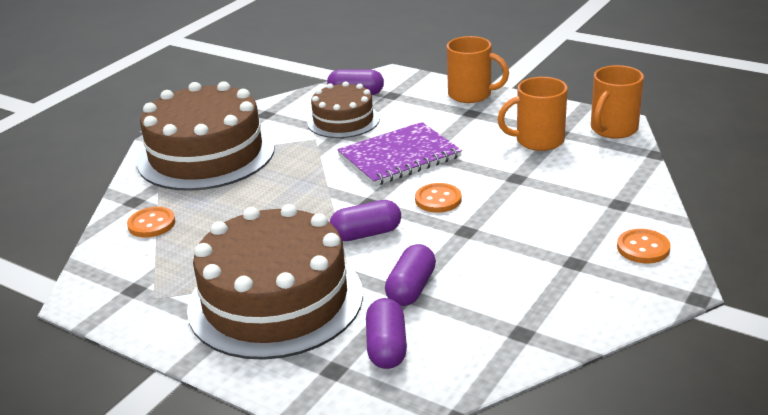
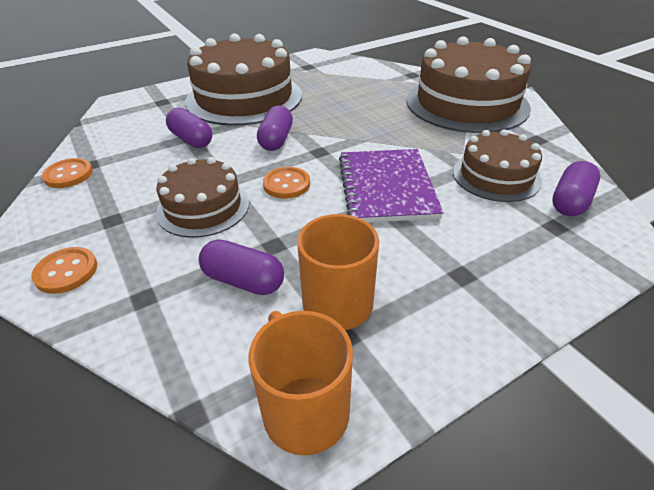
camera: 115 degrees right, 10 degrees up
orange button [127,207,175,238] -> orange button moved to [42,158,93,188]
purple capsule [366,298,407,369] -> purple capsule moved to [199,239,284,295]
orange mug [447,36,509,103] -> none
none -> brown cake [156,157,249,238]

